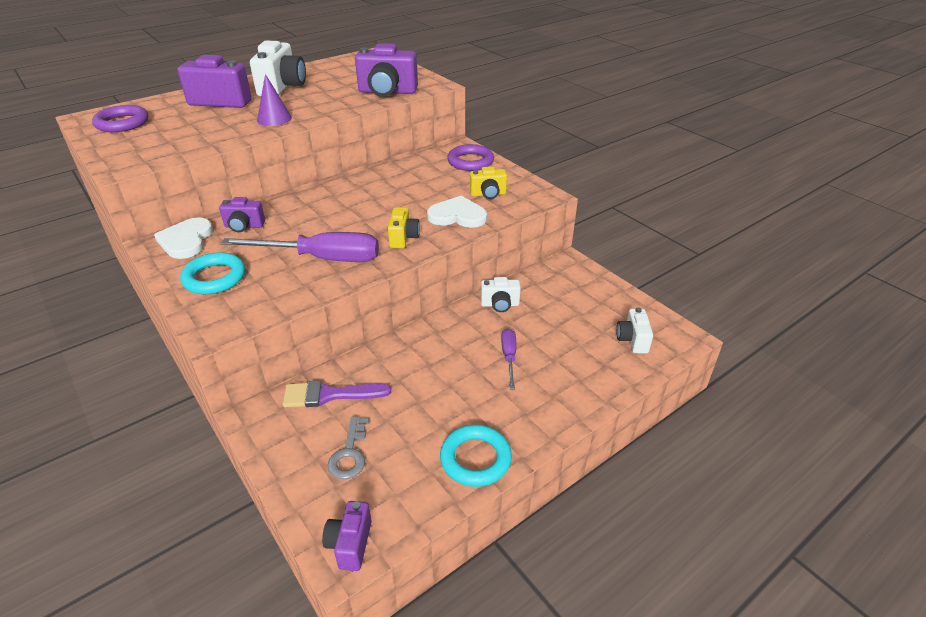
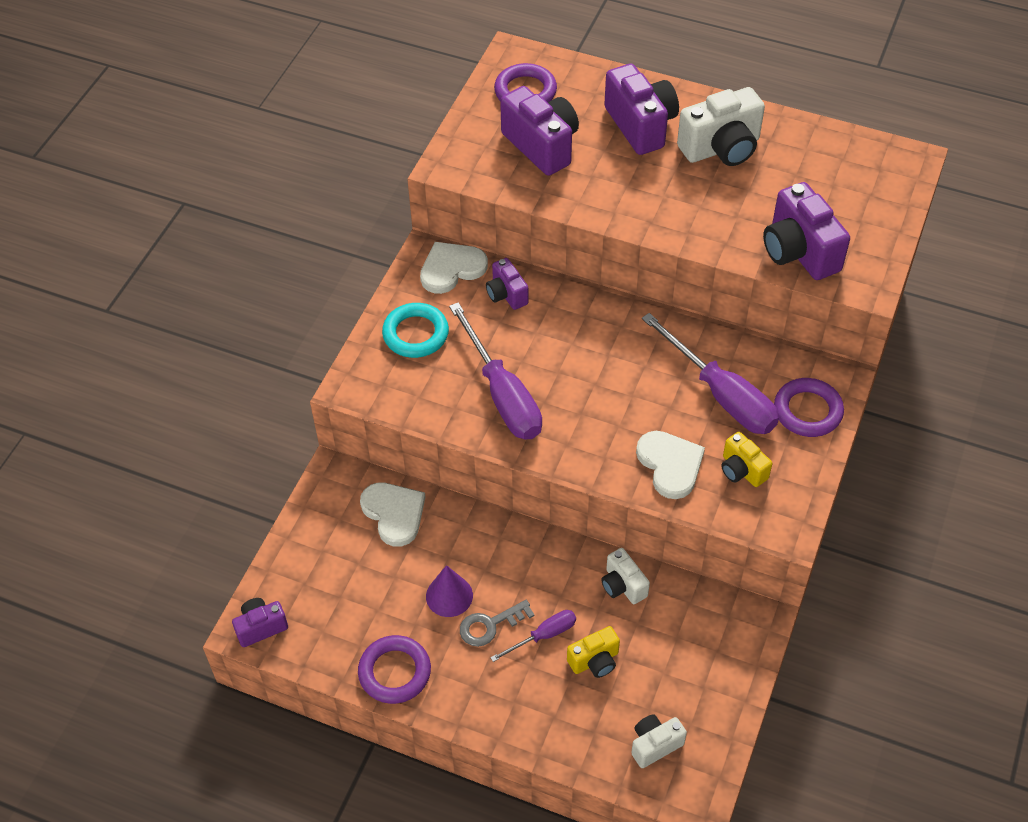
camera: 60 degrees right, 15 degrees up
purple cone [257,74,292,126] -> purple cone moved to [426,565,473,617]
purple brush [283,380,391,407] -> white heart [360,483,426,547]
grey key [327,417,369,479] -> grey key moved to [460,600,534,647]
yellow camera [388,207,420,248] -> yellow camera moved to [567,626,620,678]
turquoise ring [440,425,512,487] -> purple ring [358,635,431,704]
none -> purple camera [500,86,579,176]
none -> purple screwdriver [642,313,779,434]

